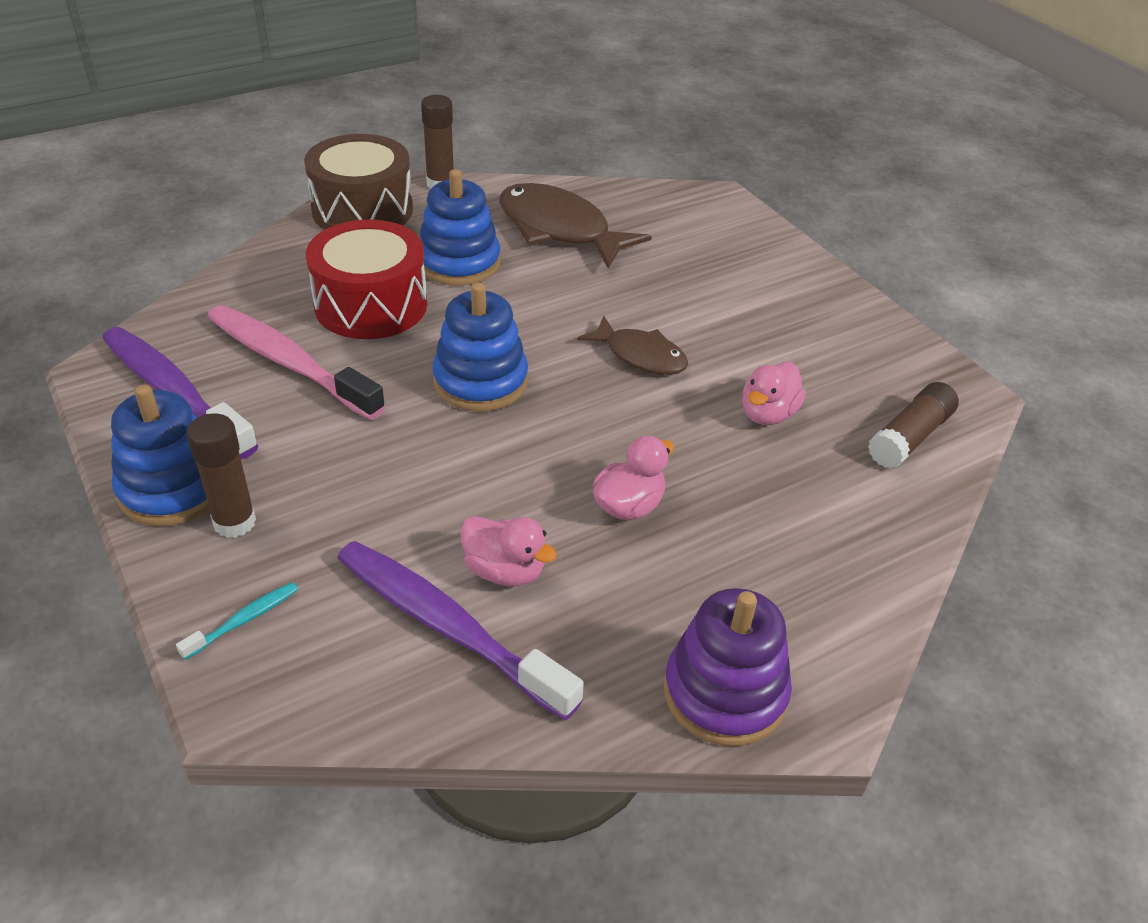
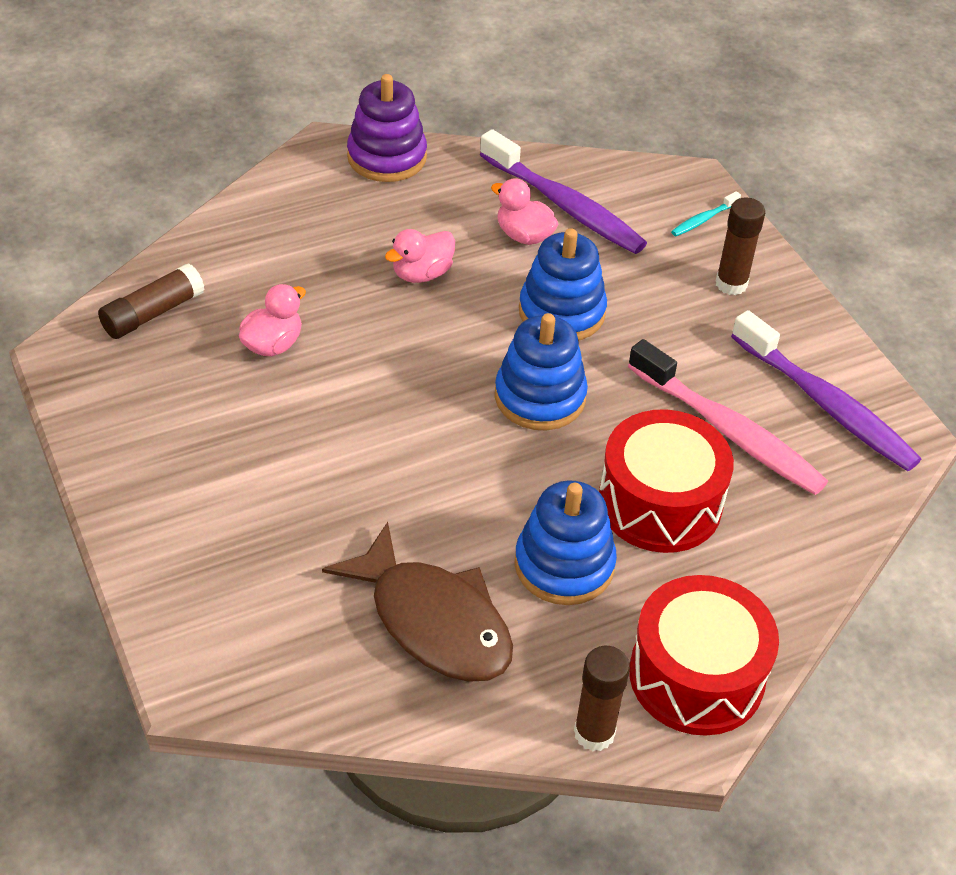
camera: 175 degrees left, 5 degrees up
blue stacking toy [111,384,210,526] -> blue stacking toy moved to [519,228,607,341]
brown drum [304,134,413,230] -> red drum [629,575,779,736]
brown fish [577,316,688,375] -> none

